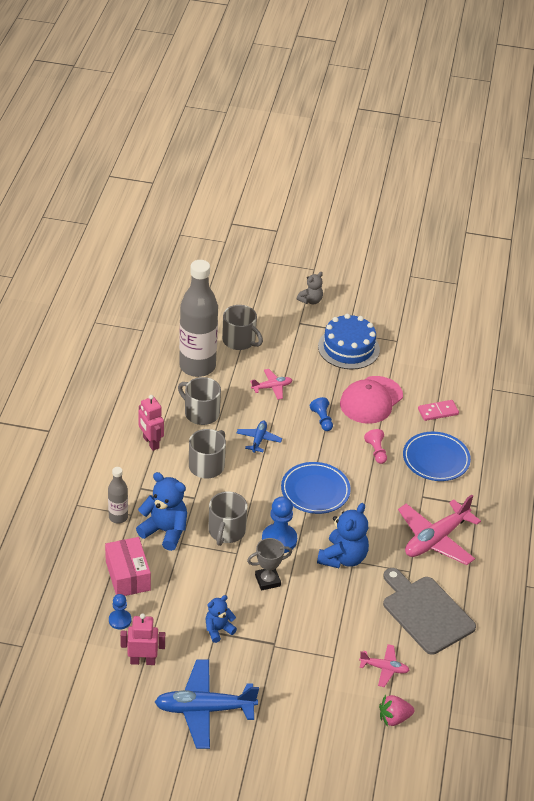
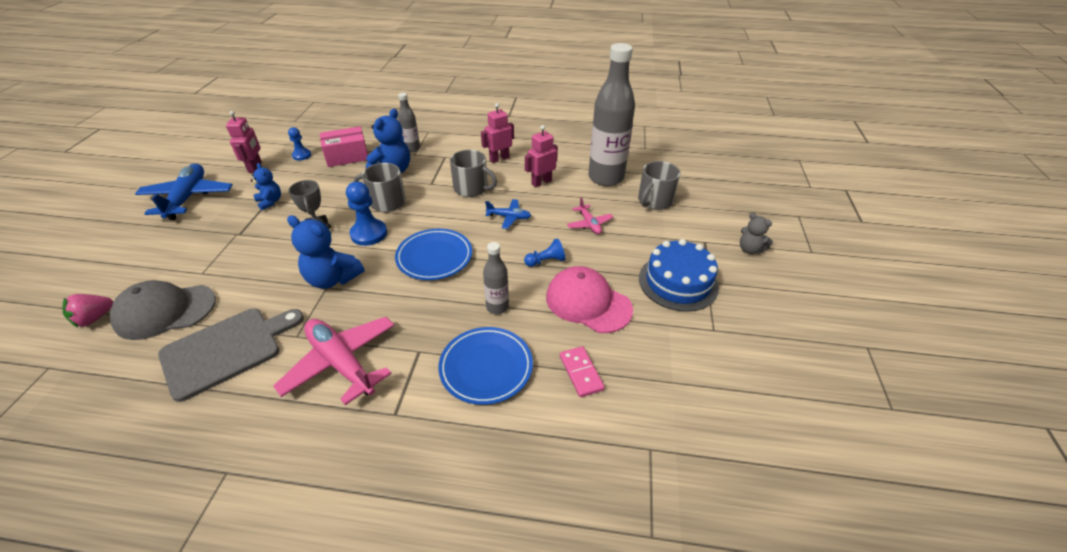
camera: 90 degrees right, 0 degrees up
grey mug [178,377,221,425] -> pink robot [525,125,558,187]
pink plane [359,644,410,687] -> grey cap [110,280,216,340]
pink pawn [364,429,387,464] -> grey bottle [483,242,509,314]
pink strawberry [379,694,414,727] -> pink strawberry turned 120 degrees counterclockwise [63,294,113,327]

